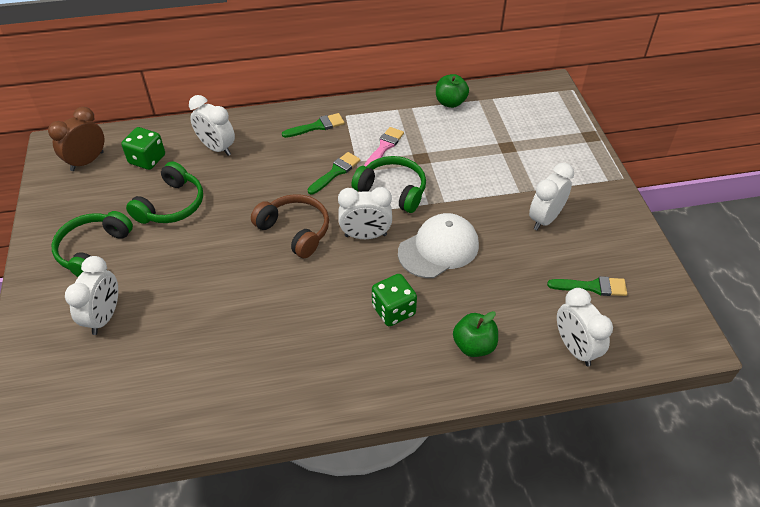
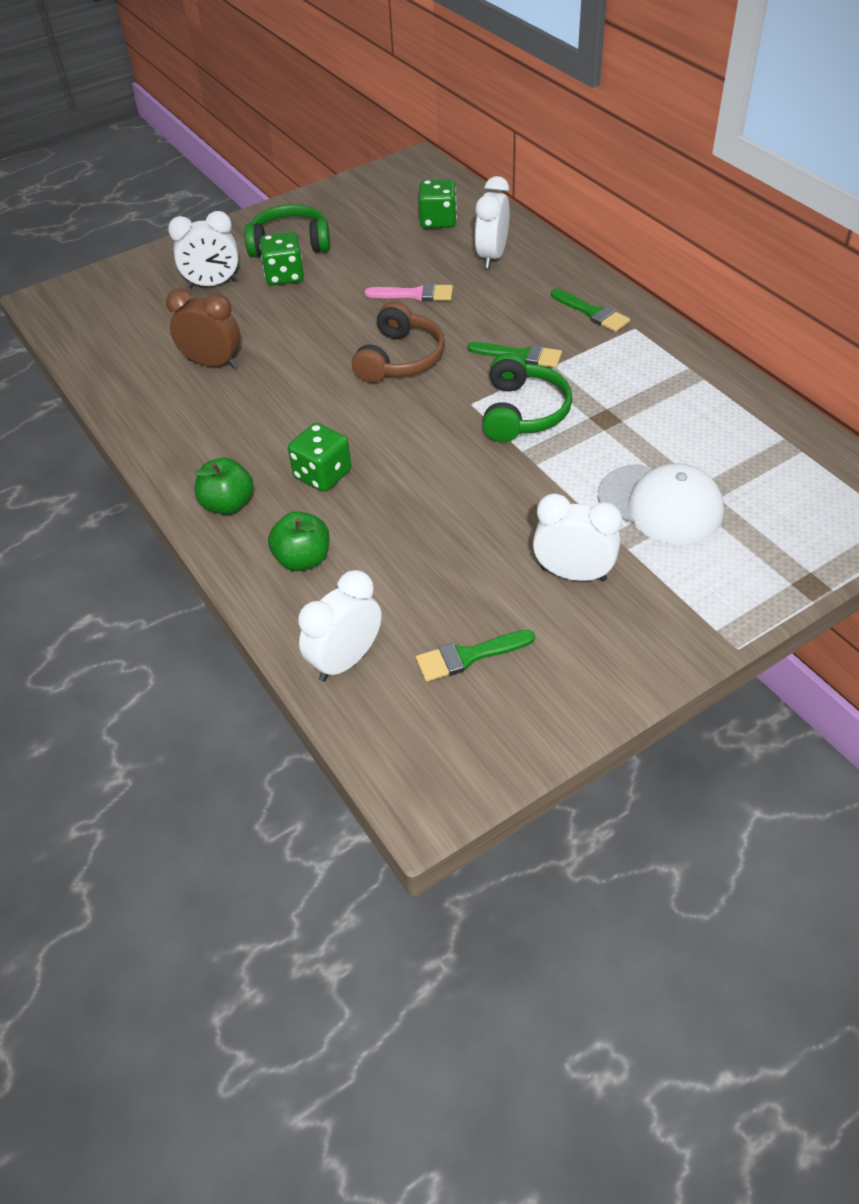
camera: 70 degrees right, 0 degrees up
brown clock [48,107,105,171] -> brown clock moved to [166,288,240,368]
green headphones [126,161,203,224] -> none
white clock [338,187,392,239] -> none
pink brush [364,127,404,166] -> pink brush moved to [365,283,453,302]
white cap [398,213,479,278] -> white cap moved to [598,463,724,545]
green apple [436,74,469,108] -> green apple moved to [194,458,254,515]
green brush [547,276,627,296] -> green brush turned 90 degrees clockwise [416,630,535,682]
none -> green dice [260,232,304,286]

